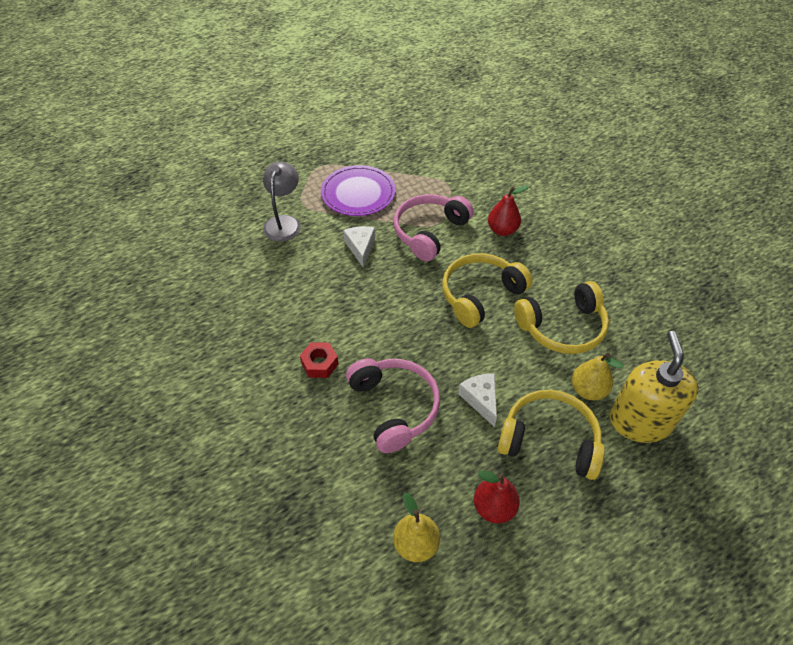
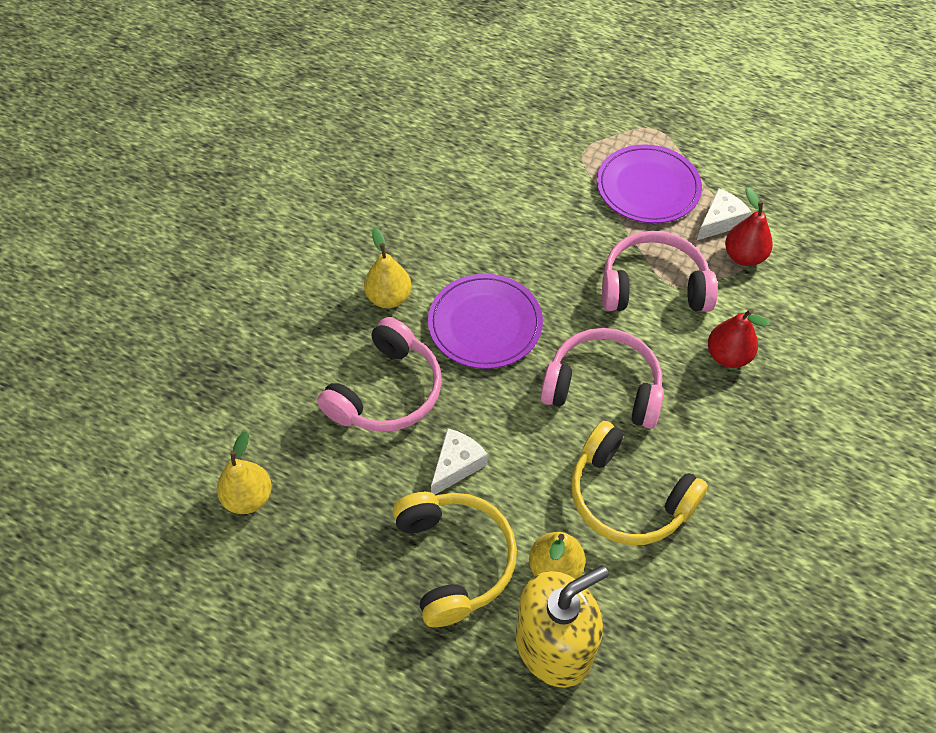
camera: 55 degrees right, 5 degrees up
grey lamp [263,162,301,242] -> none
red nut [300,342,339,378] -> yellow pear [364,228,411,308]
white cheese [343,226,375,268] -> white cheese moved to [697,188,751,240]
yellow headphones [442,253,533,328] -> pink headphones [540,328,664,429]
red pear [474,471,520,524] -> red pear moved to [725,187,773,266]
none -> purple plate [428,274,543,369]

